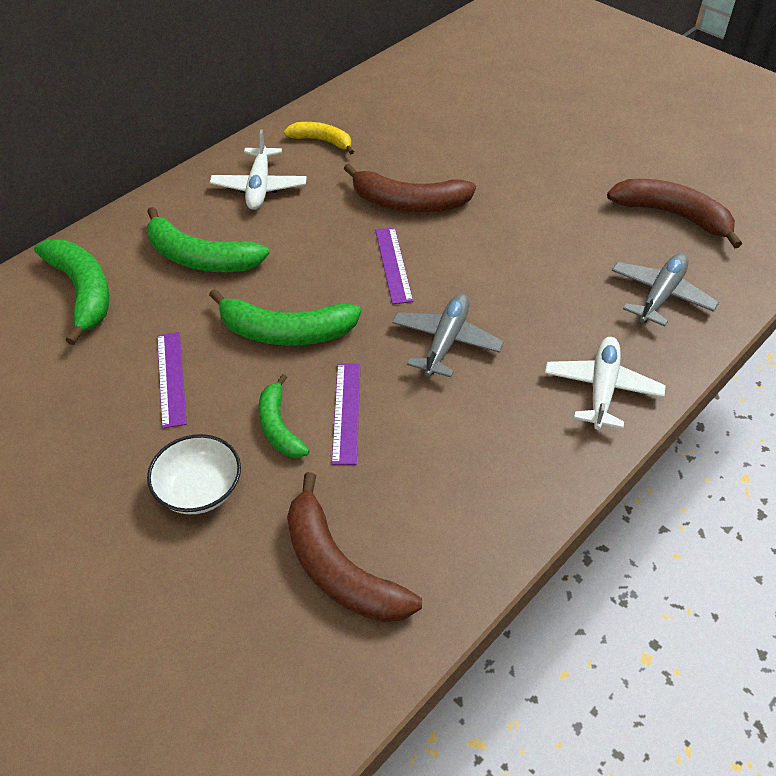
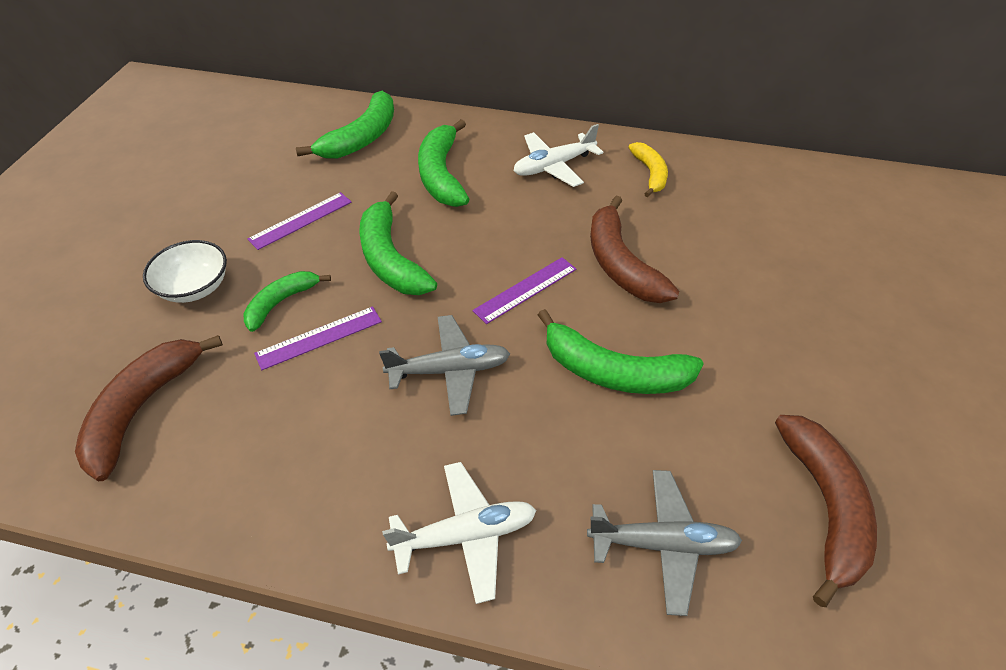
camera: 60 degrees right, 0 degrees up
none -> green banana [538,309,704,394]

